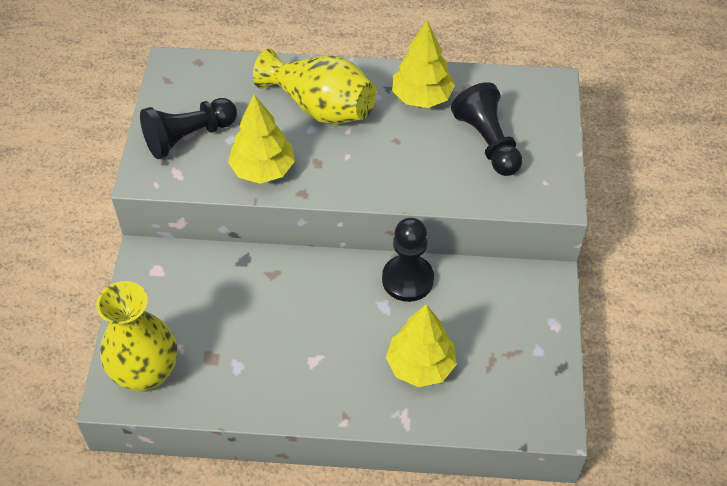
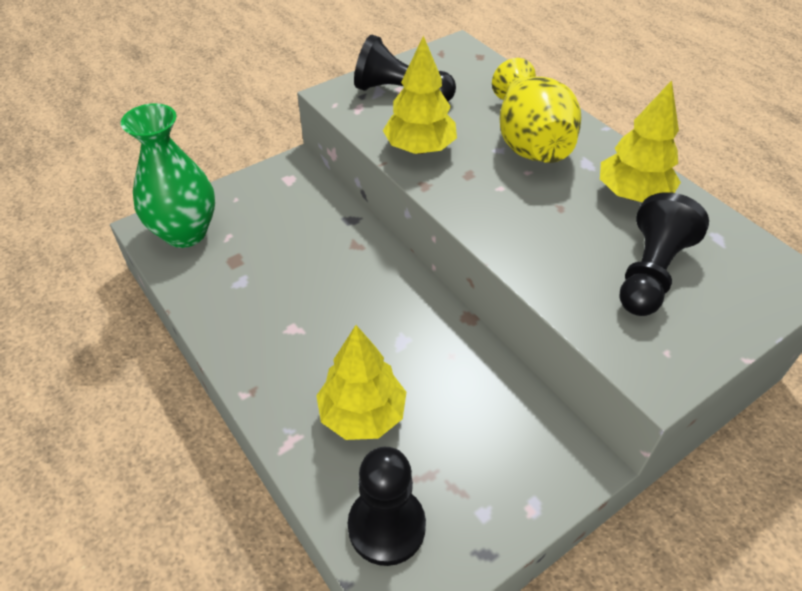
camera: 50 degrees right, 5 degrees down
yellow vase [96,281,177,392] -> green vase [121,103,215,248]
black pawn [382,218,434,302] -> black pawn moved to [348,447,426,566]

